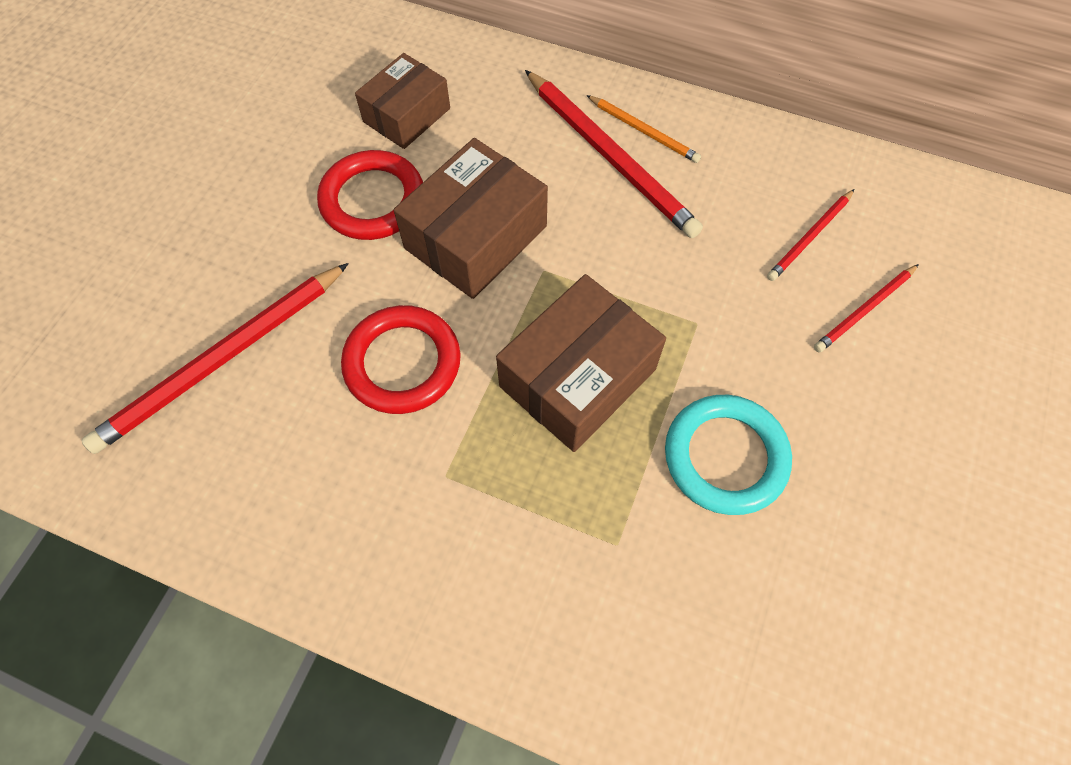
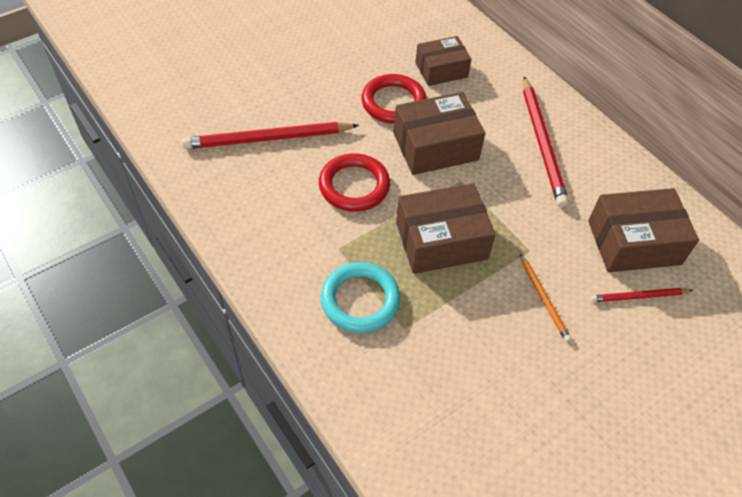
camera: 30 degrees right, 10 degrees down
orange pencil [586,95,701,163] -> orange pencil moved to [520,254,571,342]
turquoise ring [665,395,792,515] -> turquoise ring moved to [321,262,401,333]
red pencil [767,189,854,281] -> brown box [588,188,699,272]

